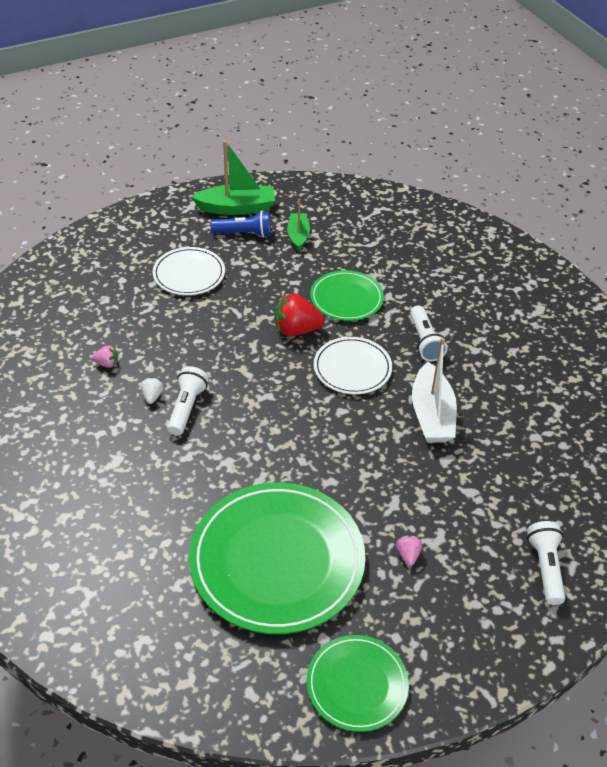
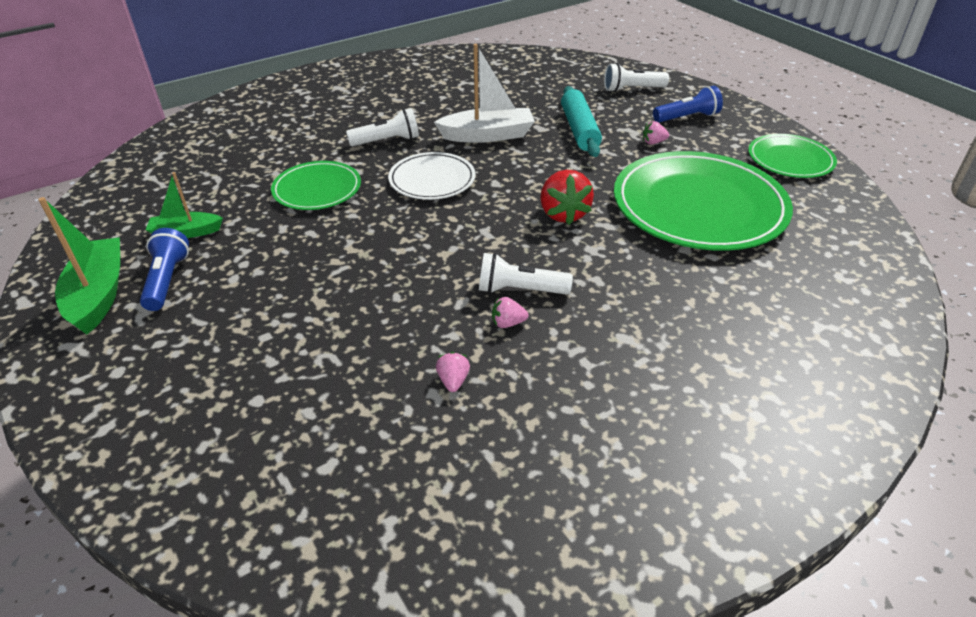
camera: 95 degrees left, 5 degrees down
white strawberry [141,377,164,404] -> pink strawberry [492,297,529,328]
white plate [153,247,225,295] -> none
red strawberry [275,293,325,336] -> red strawberry moved to [540,170,594,225]
none -> turquoise rolling pin [561,86,602,157]
none -> blue flashlight [653,85,723,123]

